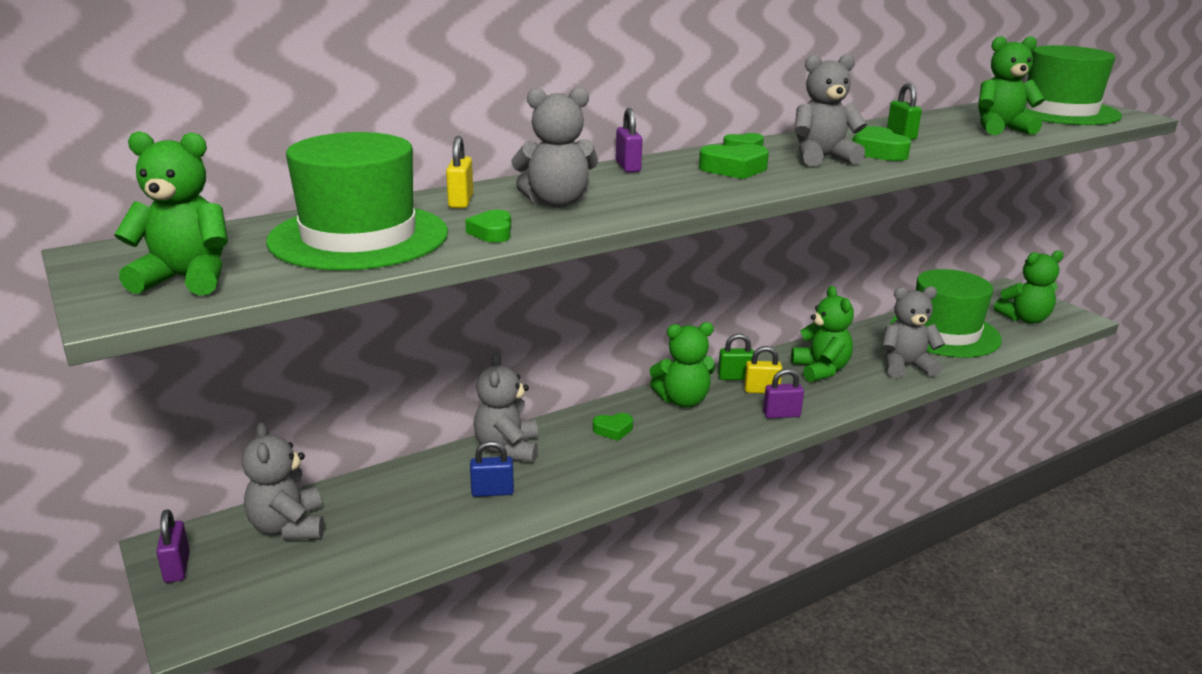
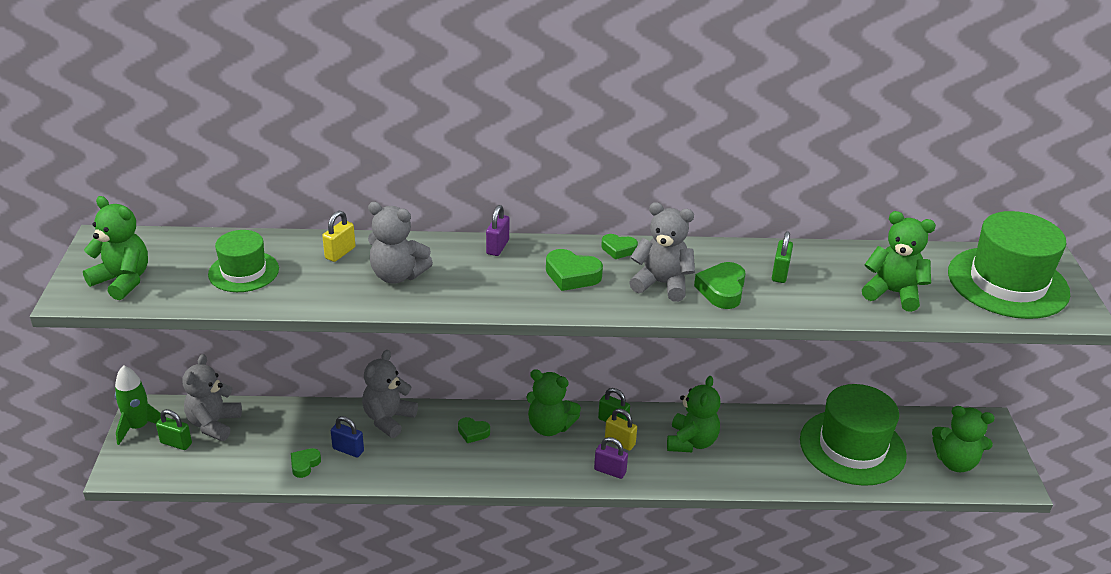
camera: 30 degrees right, 10 degrees up
purple padlock [156,509,190,583] -> green rocket [115,365,161,445]
green hat [266,132,448,270] -> green hat [208,230,279,292], size x0.58
green heart [465,210,511,243] -> green heart moved to [291,448,321,478]
grey teddy bear [882,286,945,378] -> none
none -> green padlock [156,409,192,450]

